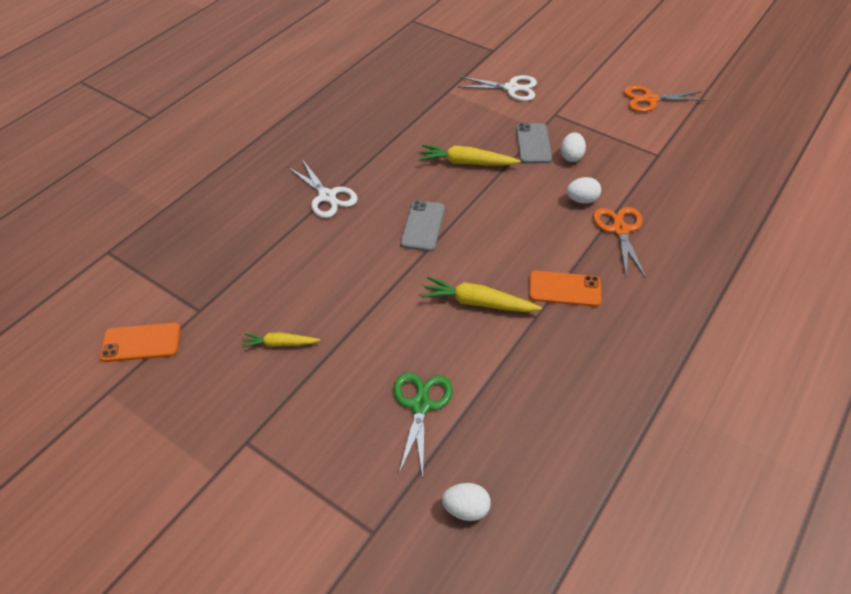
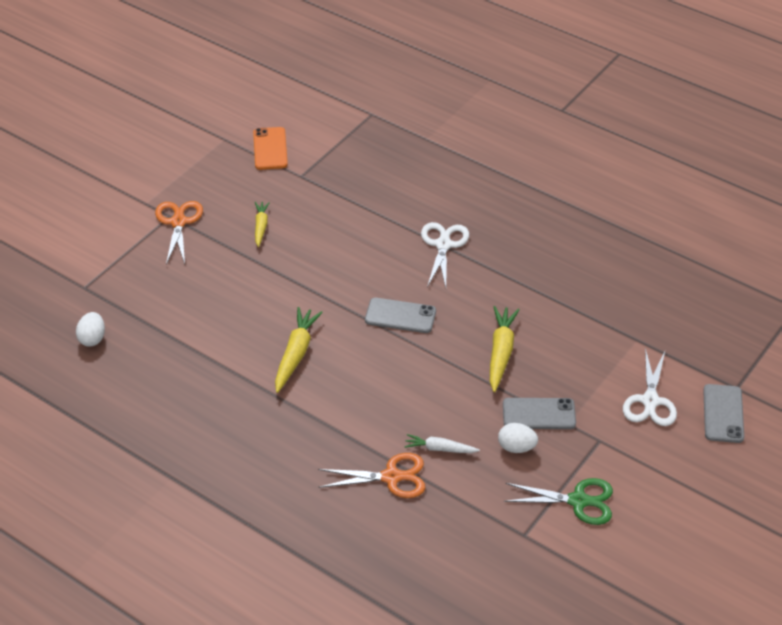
camera: 90 degrees right, 5 degrees down
white scissors [287,159,358,218] -> white scissors turned 135 degrees clockwise [421,222,469,288]
green scissors [393,372,453,477] -> green scissors moved to [504,478,613,525]
orange phone [529,271,602,307] -> none
white egg [566,177,601,204] -> white carrot [404,434,480,453]
orange scissors [624,85,707,112] -> orange scissors moved to [155,201,203,264]
none -> grey phone [703,384,744,443]

